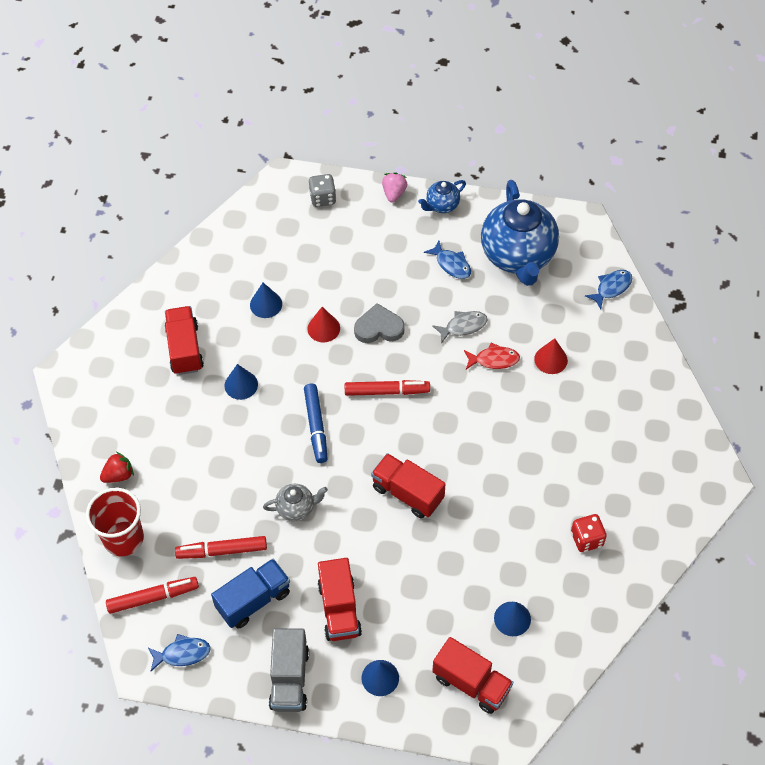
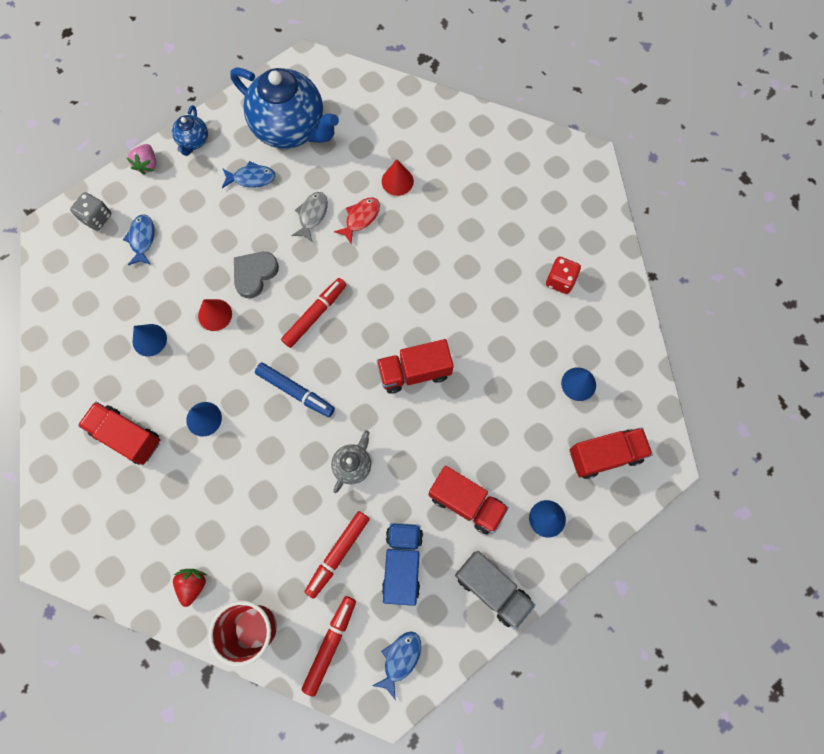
camera: 50 degrees left, 15 degrees up
pink strawberry [382,172,407,202] -> pink strawberry turned 135 degrees counterclockwise [127,144,156,175]
blue fish [585,270,632,309] -> blue fish moved to [123,214,154,265]

